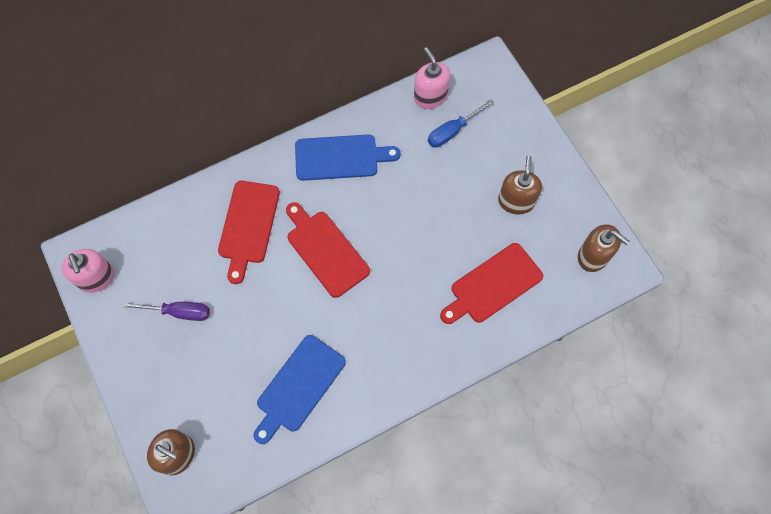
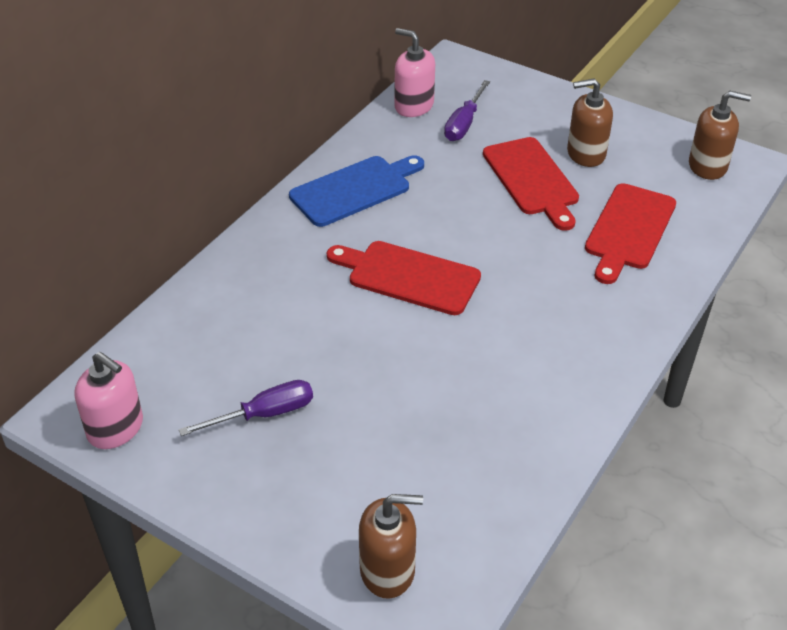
camera: 30 degrees left, 25 degrees down
red cutting board [218,181,280,284] -> red cutting board moved to [483,137,579,231]
blue cutting board [253,335,346,444] -> none
blue screwdriver [428,99,494,147] -> purple screwdriver [444,80,490,141]
brown soap dispenser [498,156,542,215] -> brown soap dispenser turned 75 degrees counterclockwise [567,78,613,167]

